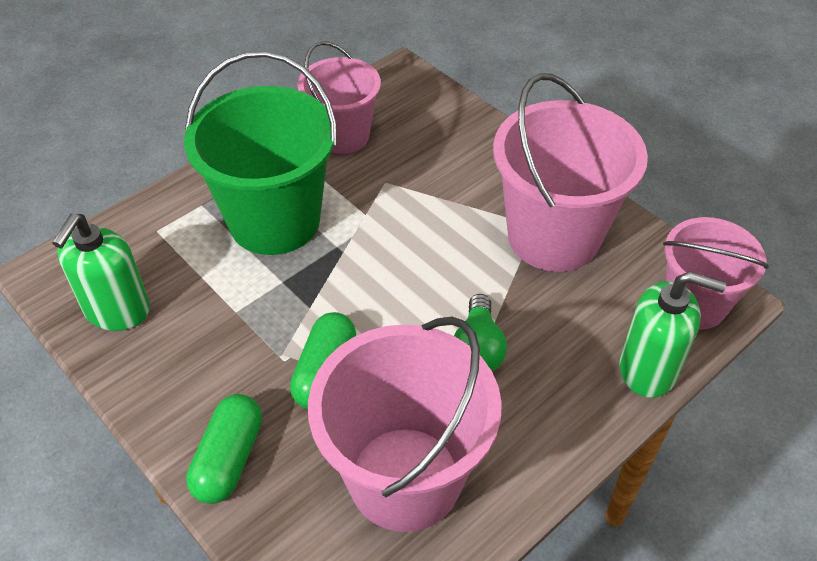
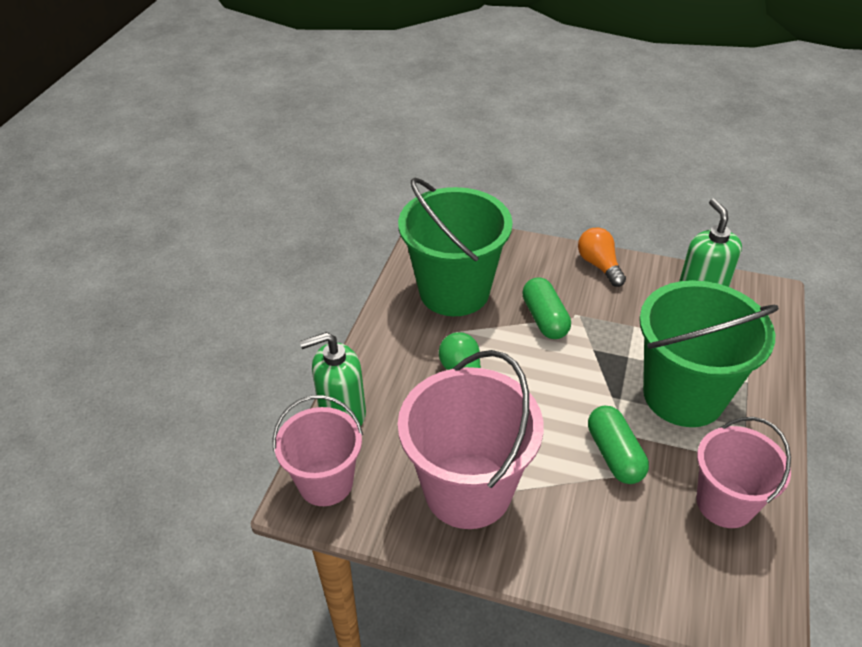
camera: 150 degrees right, 5 degrees down
green capsule [186,394,262,504] -> green capsule moved to [588,406,649,484]
pink bucket [308,317,502,532] -> green bucket [398,177,513,316]
none -> orange light bulb [578,227,626,287]

